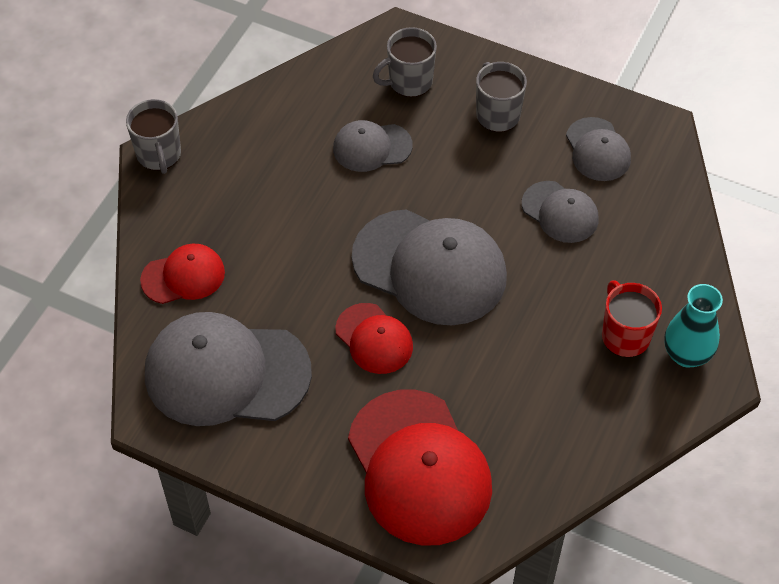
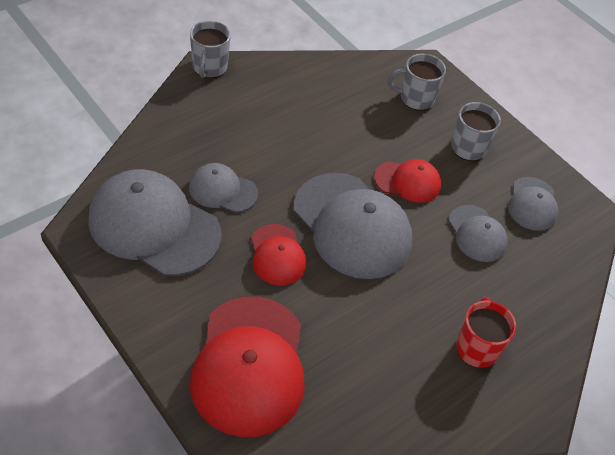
camera: 20 degrees right, 5 degrees down
red cap [140,244,225,304] -> red cap moved to [374,159,441,203]
grey cap [333,120,413,172] -> grey cap moved to [189,163,258,213]
turquoise vase [664,284,723,367] -> none

